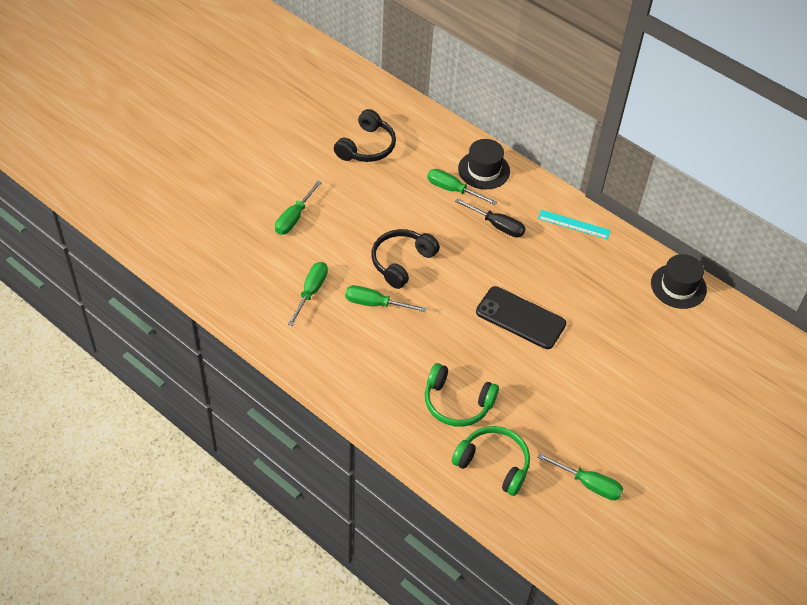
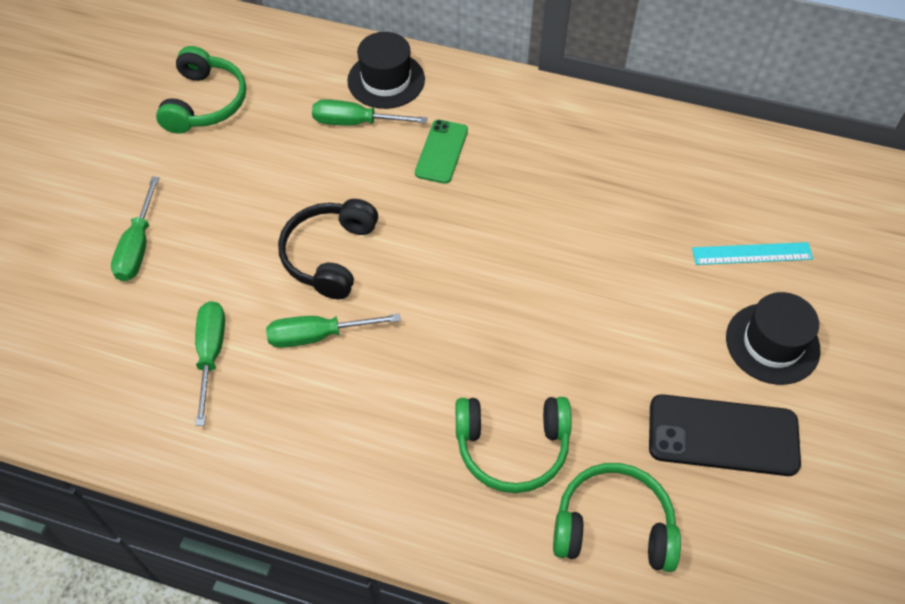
camera: 20 degrees left, 5 degrees up
black headphones [334,109,396,162] -> green headphones [156,46,246,134]
black screwdriver [455,198,526,237] -> green phone [415,120,468,184]
black phone [476,286,566,349] -> black phone moved to [649,394,801,476]
green screwdriver [537,453,623,500] -> none
turquoise ruler [538,210,611,240] -> turquoise ruler moved to [692,242,813,265]
black hat [651,254,707,309] -> black hat moved to [726,292,821,385]

